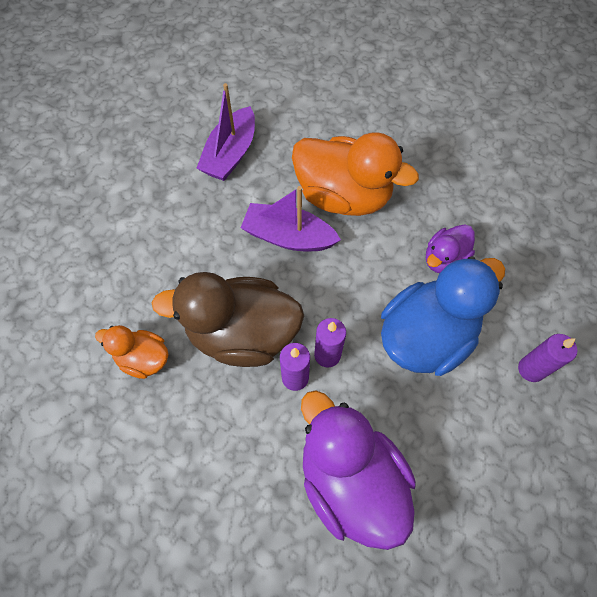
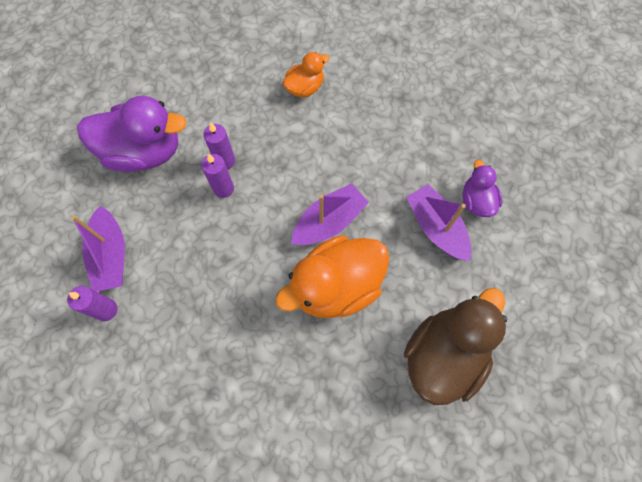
camera: 125 degrees right, 5 degrees up
brown duck [152,272,304,367] -> brown duck moved to [404,288,507,405]
blue duck [381,256,505,376] -> none
purple duck [426,225,475,273] -> purple duck moved to [463,160,502,217]
none -> purple boat [71,206,125,292]

